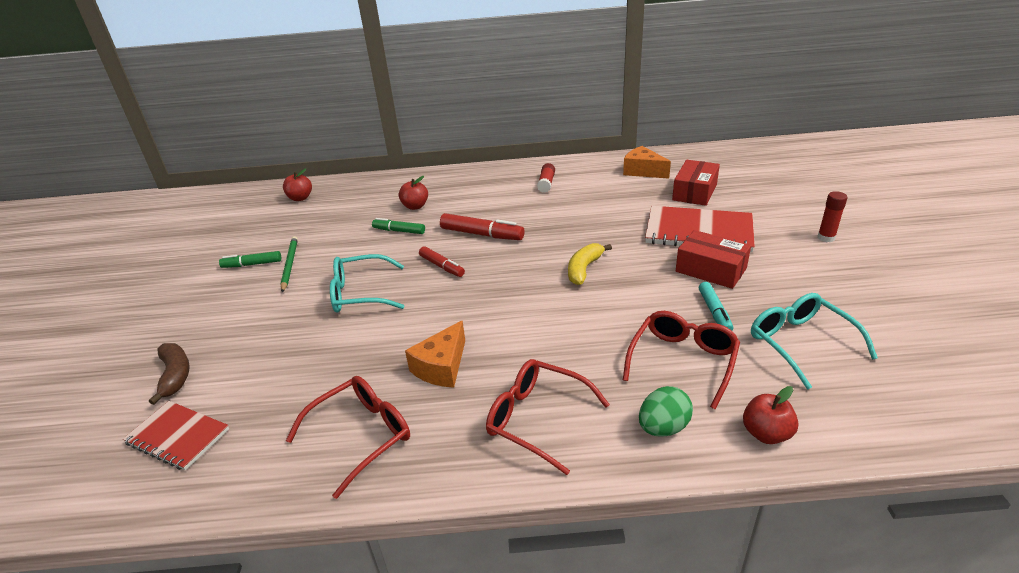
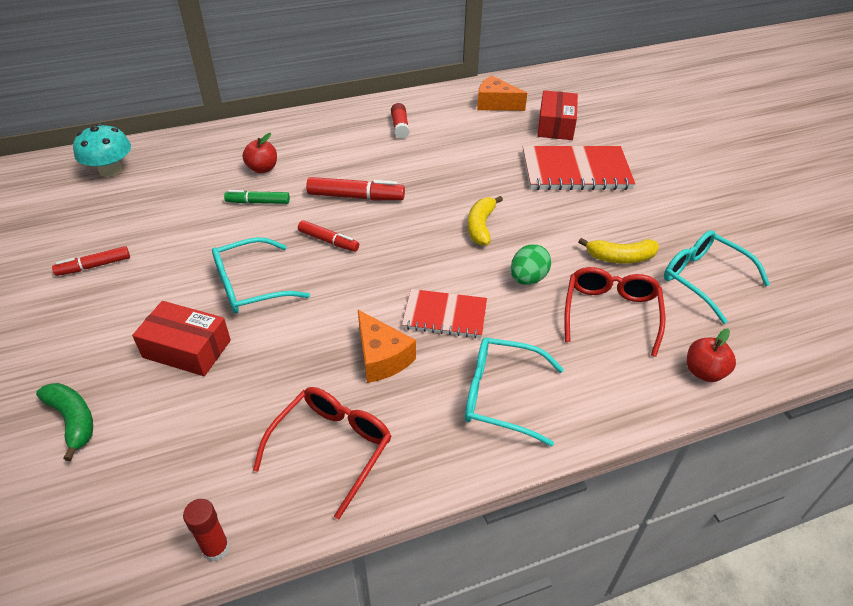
camera: 20 degrees left, 10 degrees up
red notebook [123,401,229,470] -> red notebook moved to [402,289,487,338]
brown banana [149,343,190,405] -> green banana [36,383,93,461]
green marker [219,251,281,268] -> red marker [52,246,130,276]
green pencil [281,236,298,293] -> none
red apple [283,169,312,201] -> turquoise mushroom [73,124,131,177]
orange cheese [405,320,465,388] -> orange cheese turned 45 degrees counterclockwise [358,310,416,383]
red glasses [486,359,610,475] -> turquoise glasses [465,337,564,446]
green egg [639,386,693,437] -> green egg moved to [511,244,551,285]
red box [676,230,751,289] -> red box moved to [132,301,231,376]
turquoise marker [699,282,733,331] -> yellow banana [578,238,659,263]
red glue stick [817,191,848,242] -> red glue stick moved to [183,499,230,562]

